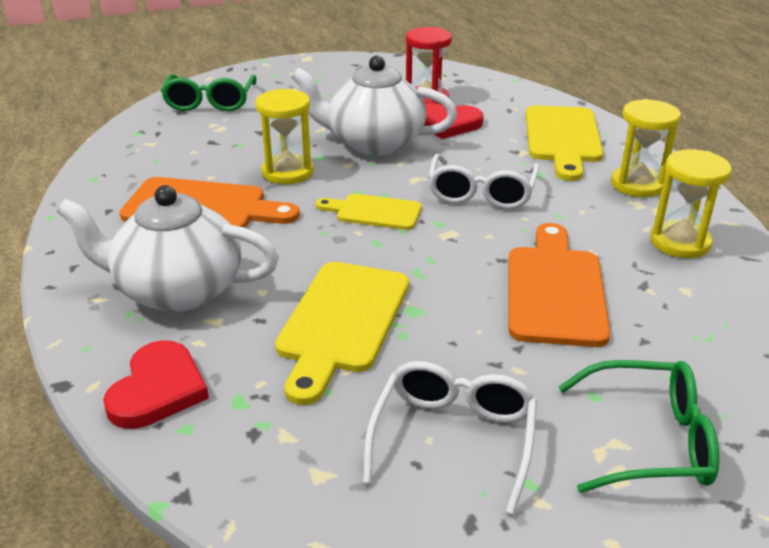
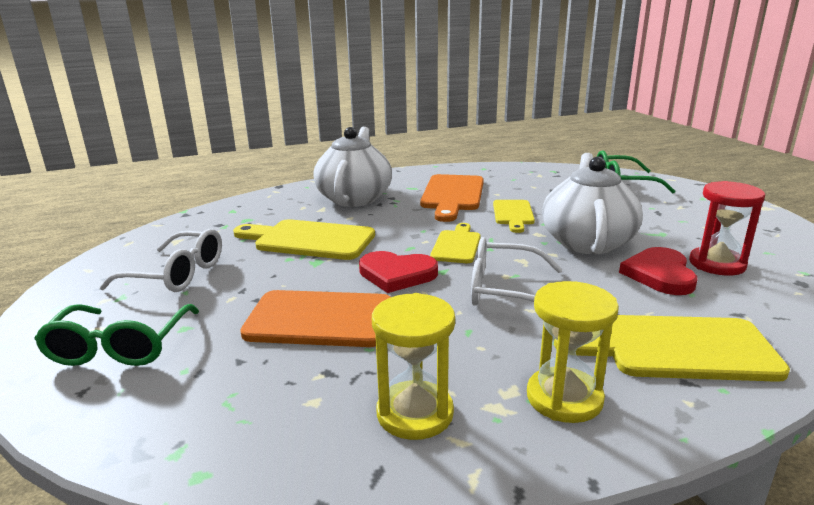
camera: 90 degrees right, 10 degrees down
red heart [103,340,209,429] -> red heart moved to [359,251,438,293]
yellow hourglass [255,89,314,185] -> yellow cutting board [493,200,535,233]

